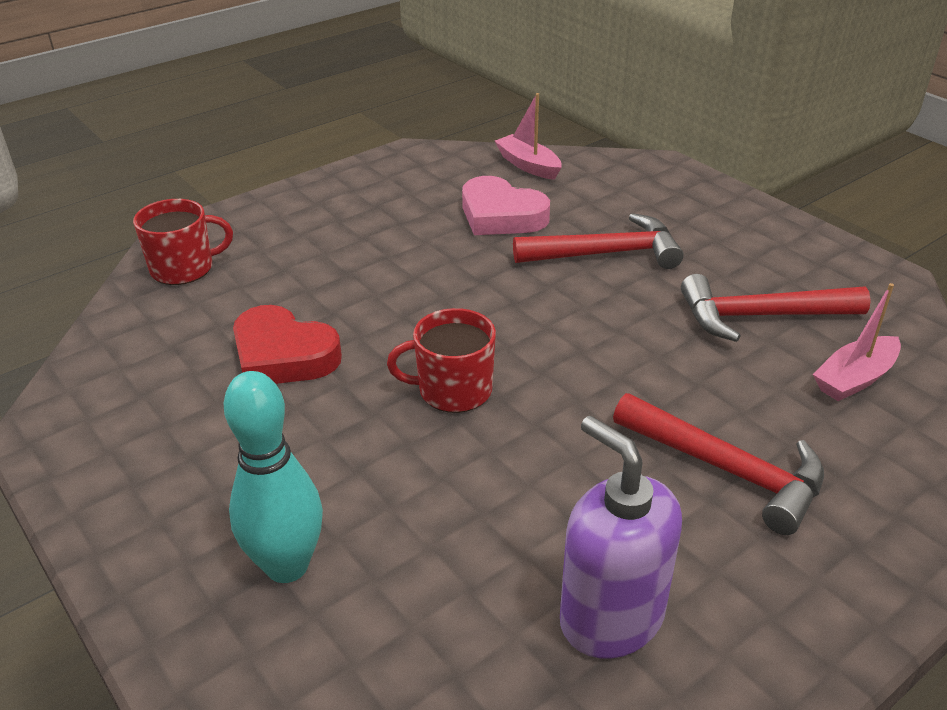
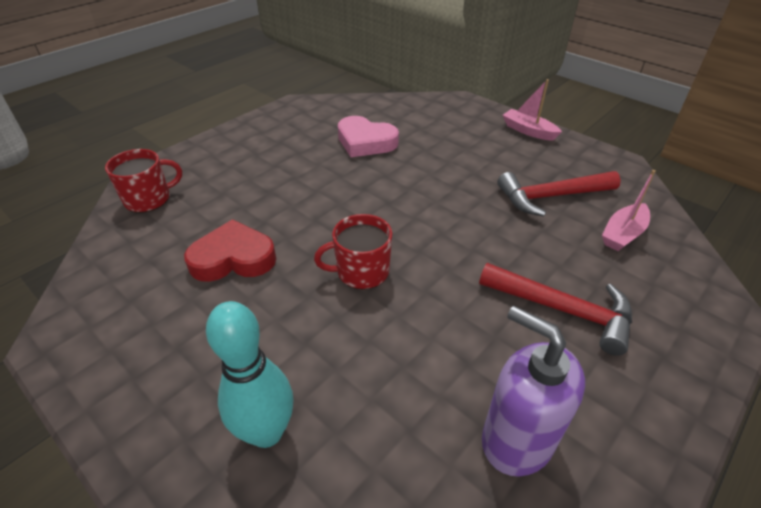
camera: 10 degrees left, 5 degrees up
red heart [233,305,342,384] -> red heart turned 150 degrees clockwise [184,219,276,282]
pink boat [495,93,562,180] -> pink boat moved to [503,79,562,141]
red hammer [513,213,684,269] -> none

